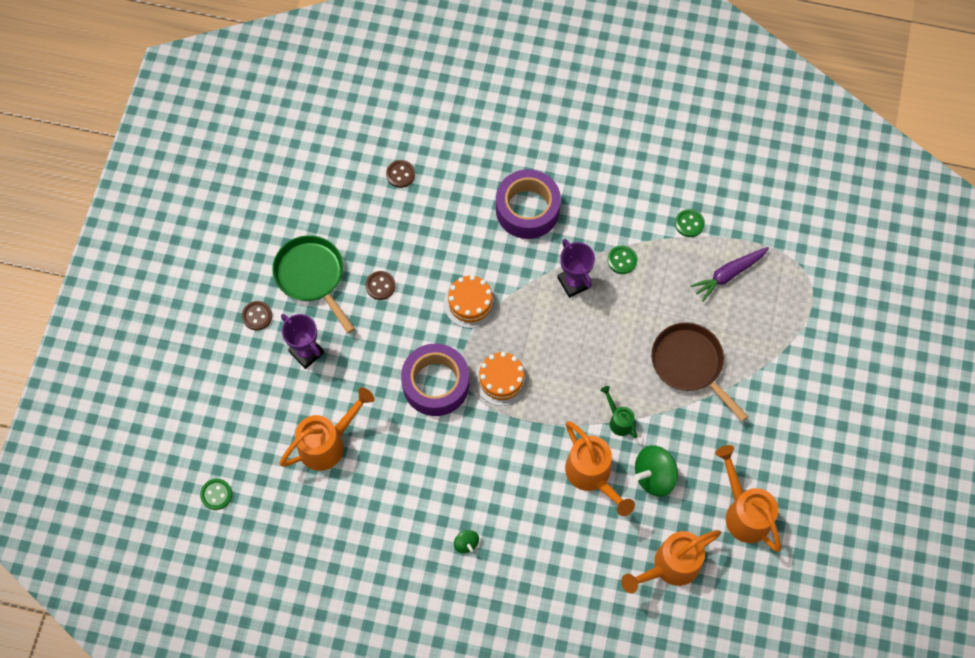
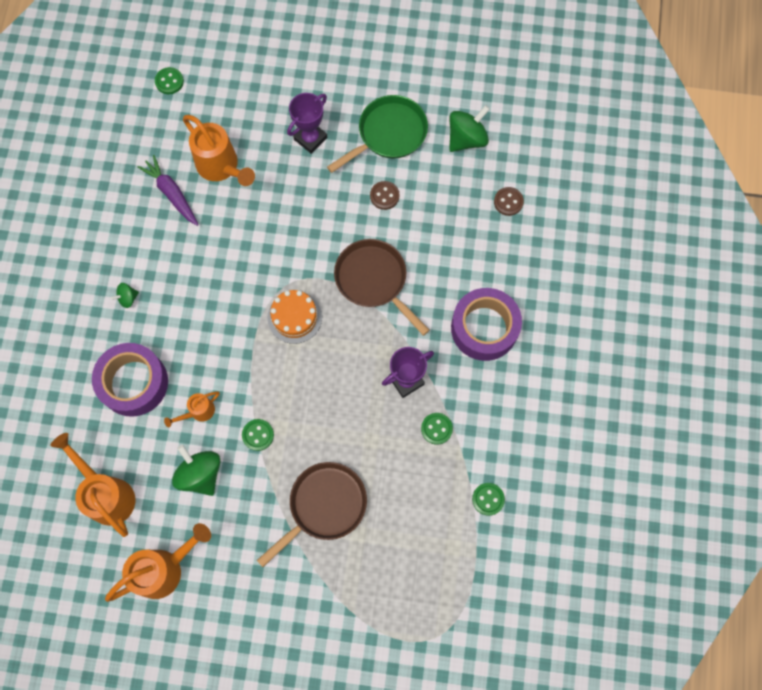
camera: 85 degrees right, 5 degrees up
brown button [242,301,272,330] -> none
purple tape [401,343,469,416] -> purple tape moved to [92,343,168,417]
orange cake [444,275,497,328] -> brown pan [334,239,430,336]
orange watering can [565,421,635,516] -> orange watering can [164,391,220,427], size x0.53
green watering can [600,386,638,438] -> green button [242,419,274,451]
purple carrot [690,247,769,302] -> purple carrot moved to [137,155,198,226]
none -> green spinning top [449,105,490,152]

